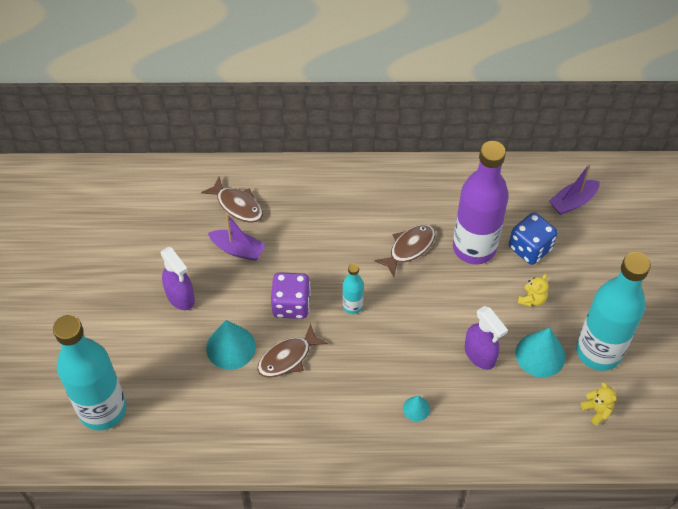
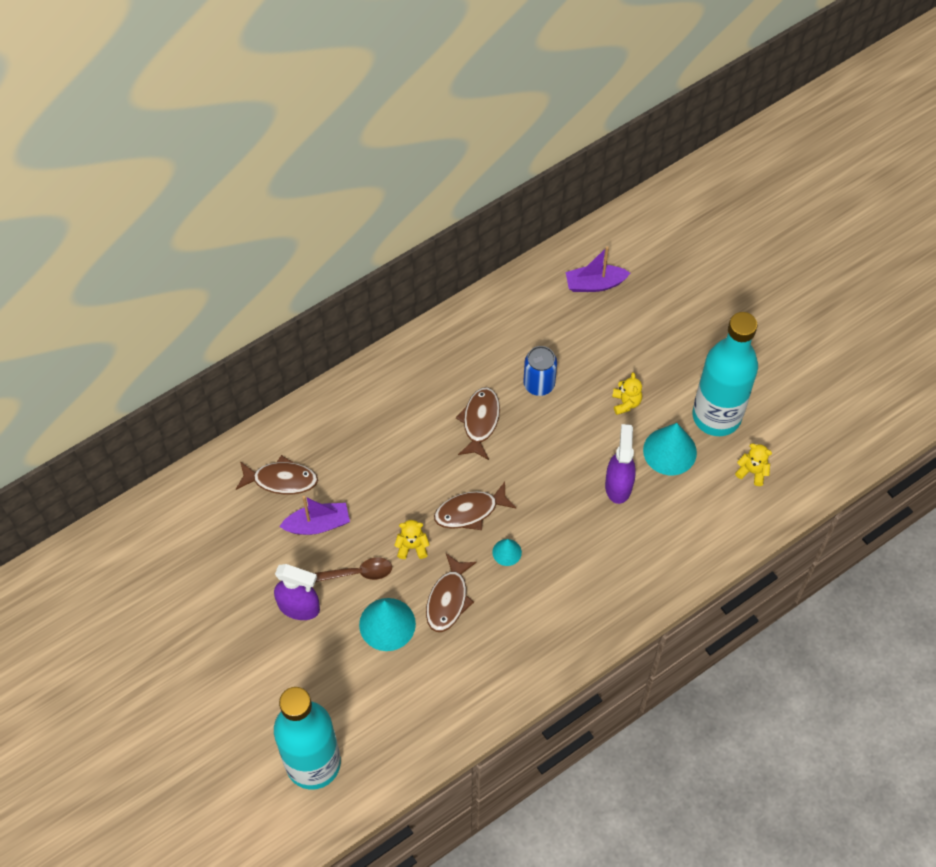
camera: 35 degrees left, 5 degrees up
purple dice [271,272,311,319] -> yellow teddy bear [394,520,430,559]
turquoise bottle [342,263,364,314] -> brown fish [434,482,517,530]
turquoise cone [403,396,430,422] -> turquoise cone moved to [492,539,522,566]
purple bottle [453,141,509,264] -> blue can [523,346,557,396]
purple spray bottle [465,306,508,370] -> purple spray bottle turned 105 degrees counterclockwise [605,424,636,504]
blue dice [509,212,557,265] -> none
purple boat [549,164,600,215] -> purple boat turned 60 degrees clockwise [566,247,630,292]
none -> brown spoon [314,557,392,582]

